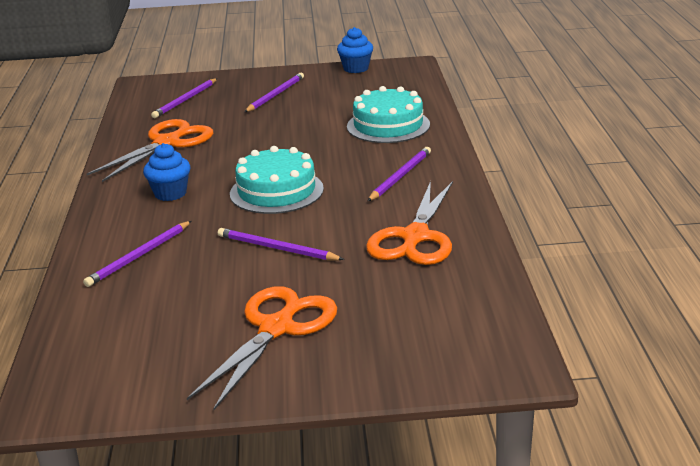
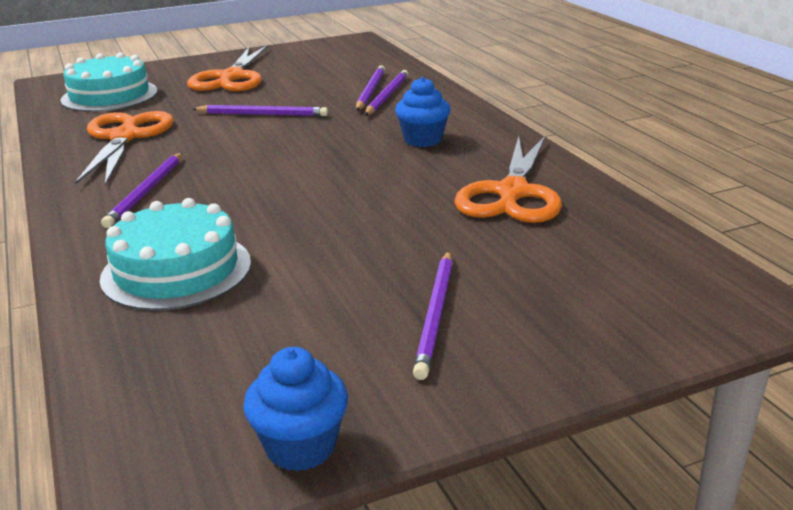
camera: 160 degrees right, 0 degrees up
purple pencil [151,78,218,118] -> purple pencil moved to [356,65,385,111]
turquoise cake [230,146,324,214] -> turquoise cake moved to [60,52,158,112]

